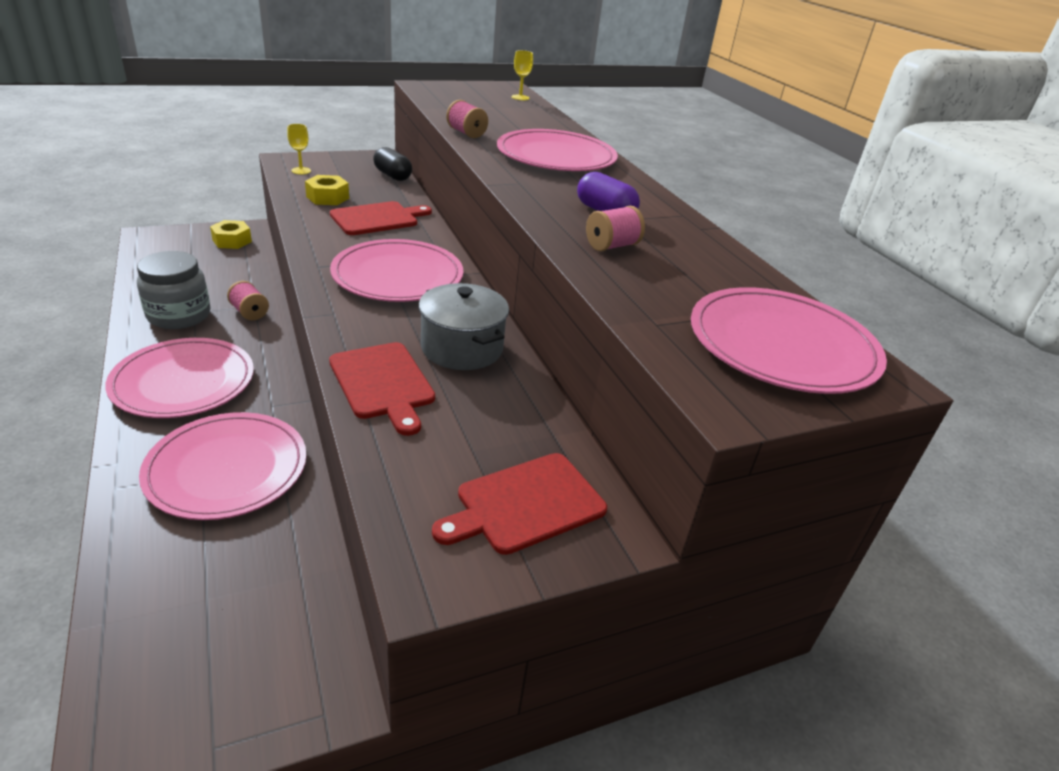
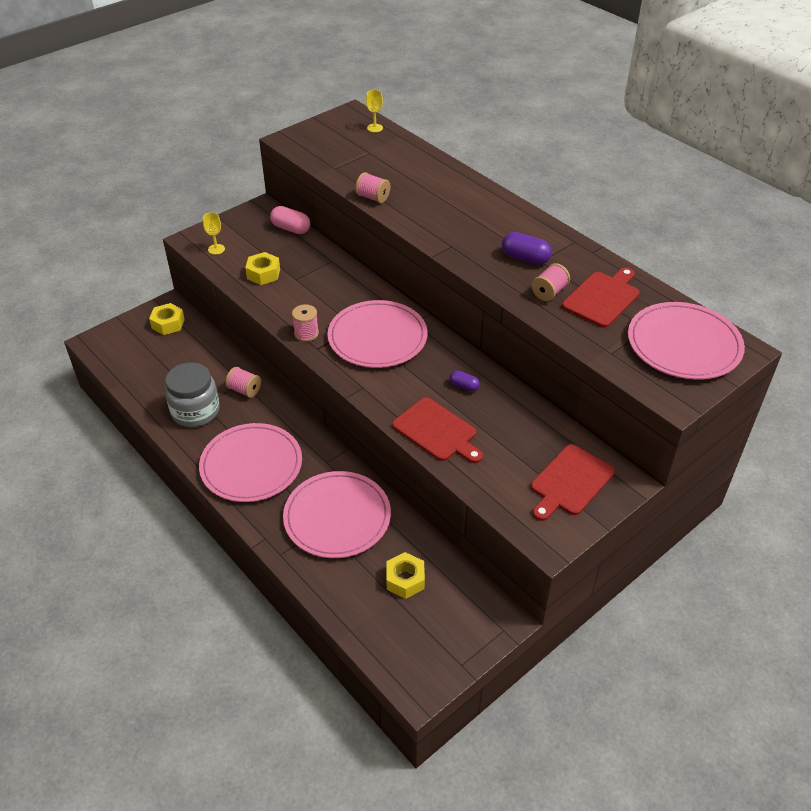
camera: 15 degrees left, 10 degrees up
red cutting board [330,201,432,235] -> red cutting board moved to [562,267,640,328]
black capsule [373,147,412,181] -> pink capsule [270,206,310,234]
grey pot [419,283,509,370] -> purple capsule [450,370,480,392]
pink plate [497,129,618,171] -> none
none -> pink spool [292,304,319,342]
none -> yellow nut [386,552,425,599]

